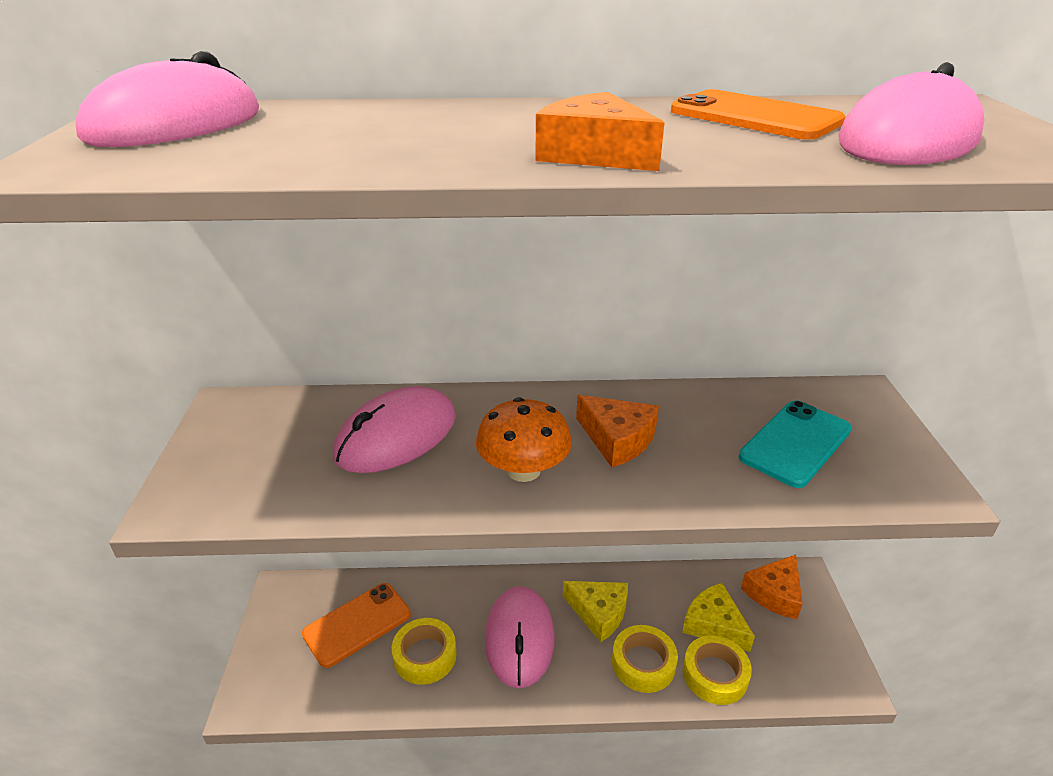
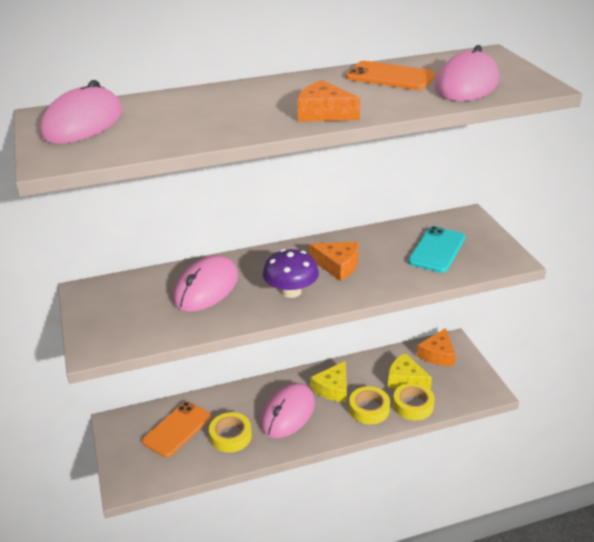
camera: 15 degrees left, 0 degrees up
orange mushroom [476,397,572,482] -> purple mushroom [263,249,319,298]
pink mouse [485,586,555,688] -> pink mouse turned 45 degrees clockwise [260,383,315,438]
yellow cheese [563,581,628,643] -> yellow cheese turned 105 degrees clockwise [310,361,347,402]

